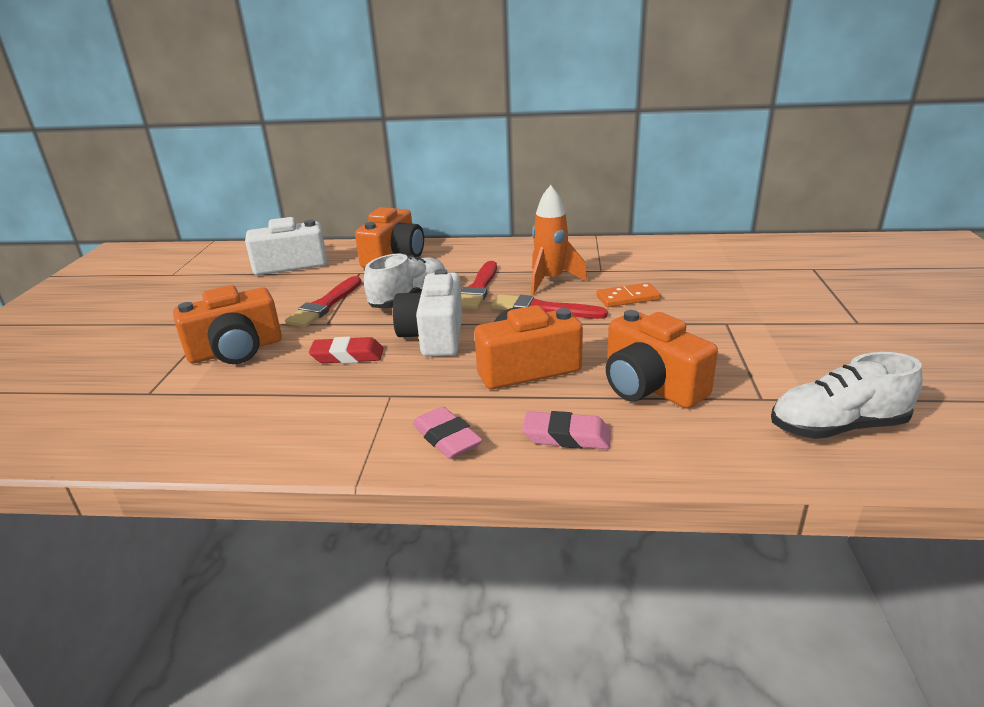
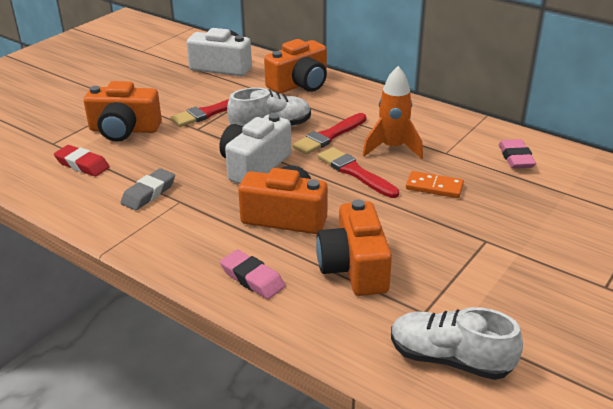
camera: 30 degrees right, 5 degrees up
red eraser [309,337,384,363] -> red eraser moved to [54,145,110,177]
pink eraser [413,407,483,459] -> pink eraser moved to [499,139,536,169]
none -> grey eraser [121,168,175,210]

